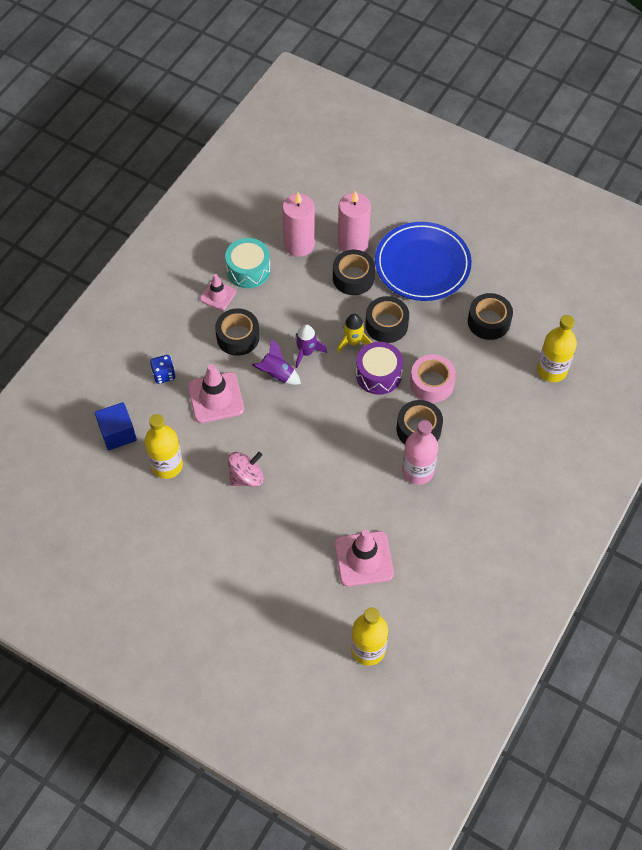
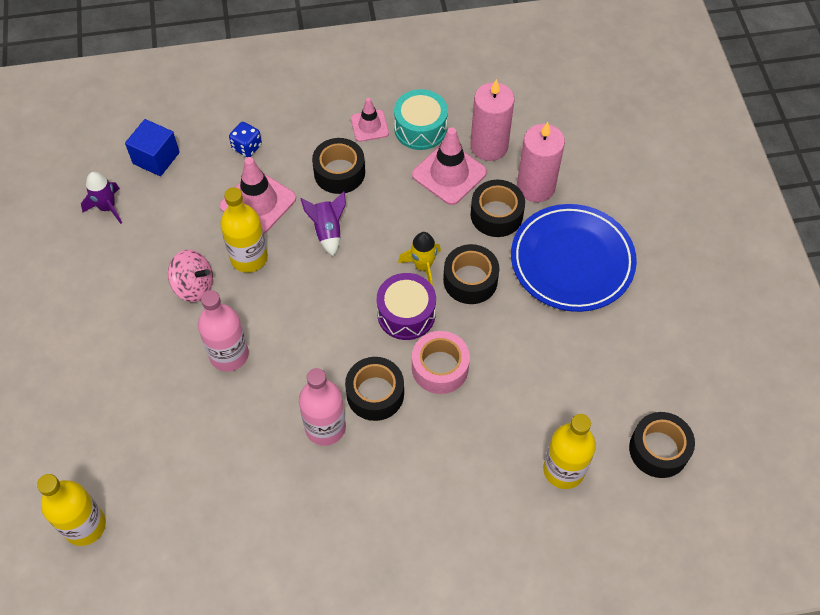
camera: 50 degrees right, 0 degrees up
yellow bottle [145,414,183,479] -> yellow bottle moved to [220,187,268,273]
purple rocket [295,324,327,368] -> purple rocket moved to [81,172,122,224]
pink traffic cone [335,530,394,587] -> pink traffic cone moved to [412,127,487,205]
black tape [468,293,513,340] -> black tape moved to [629,412,695,478]
none -> pink bottle [198,290,249,371]

